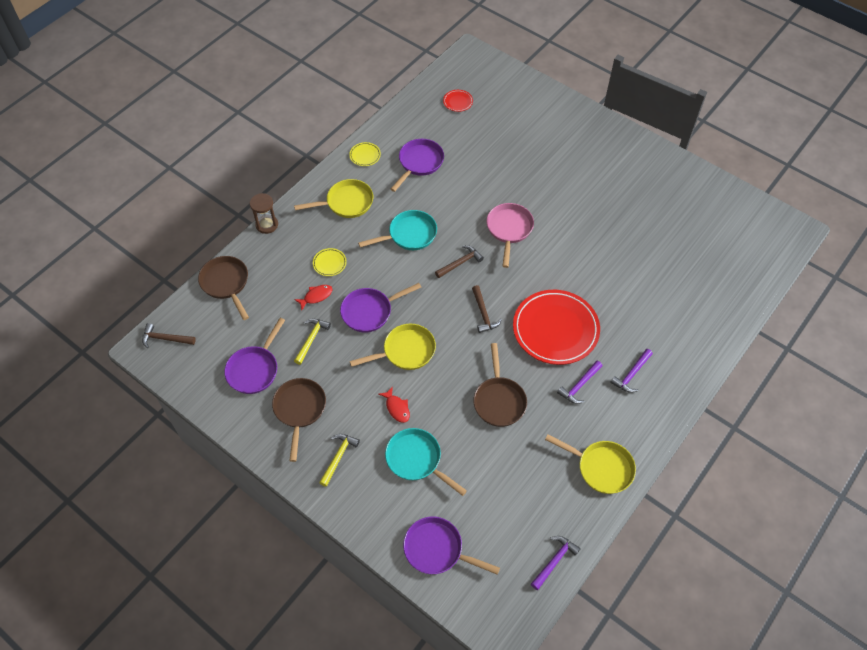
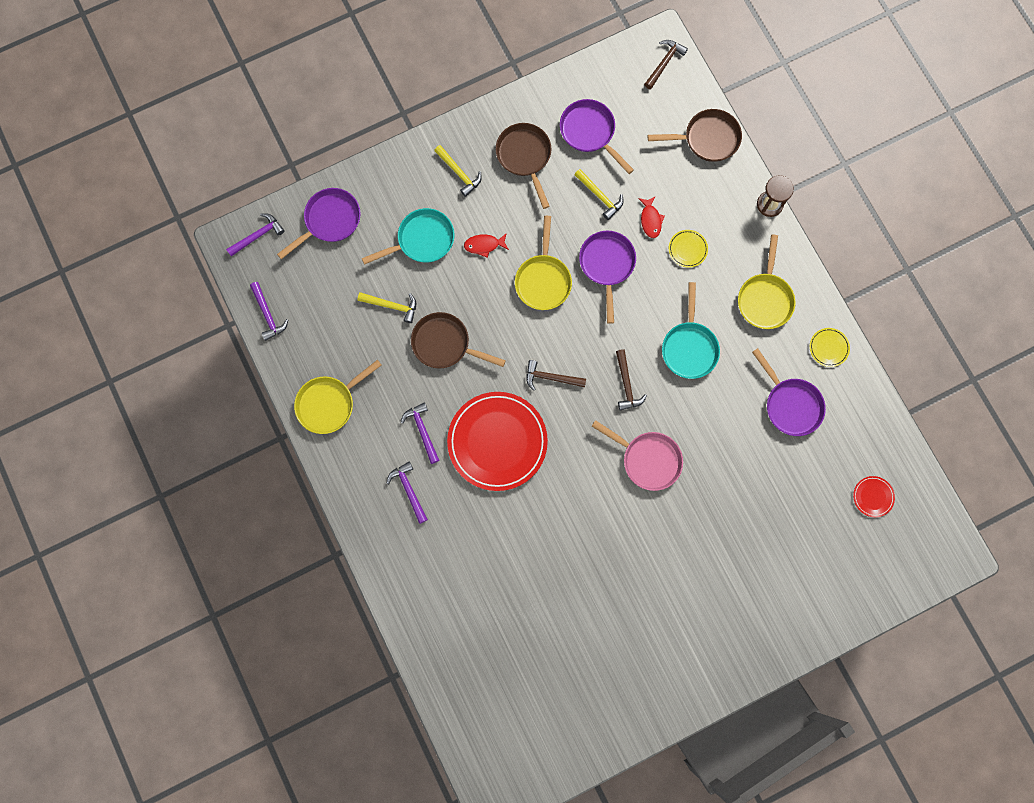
camera: 115 degrees right, 20 degrees up
brown pan [272,378,326,462] -> brown pan turned 135 degrees counterclockwise [496,123,551,209]
none -> purple hammer [226,213,285,256]
none -> yellow hammer [357,292,416,323]

